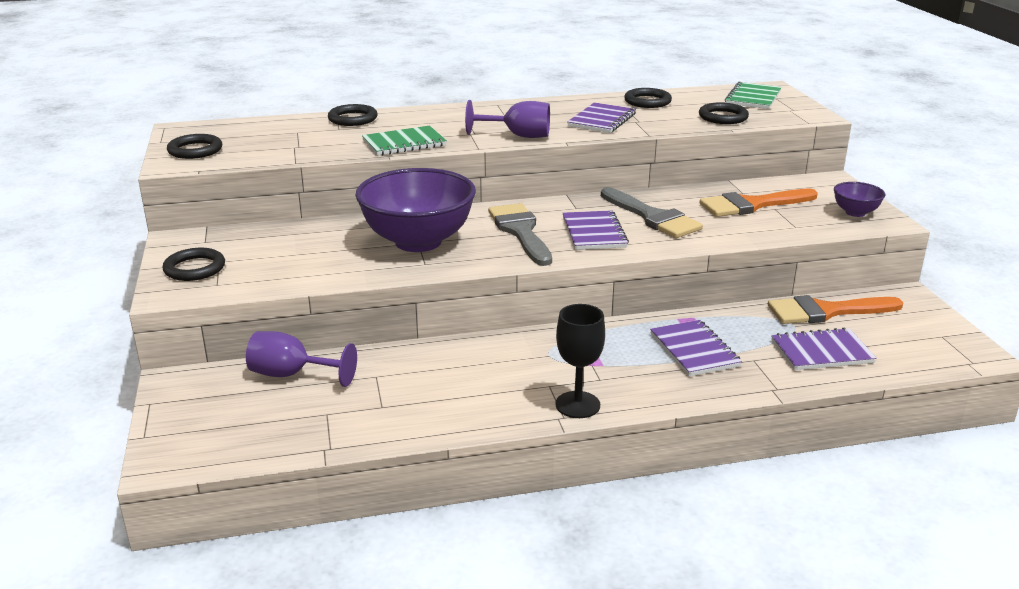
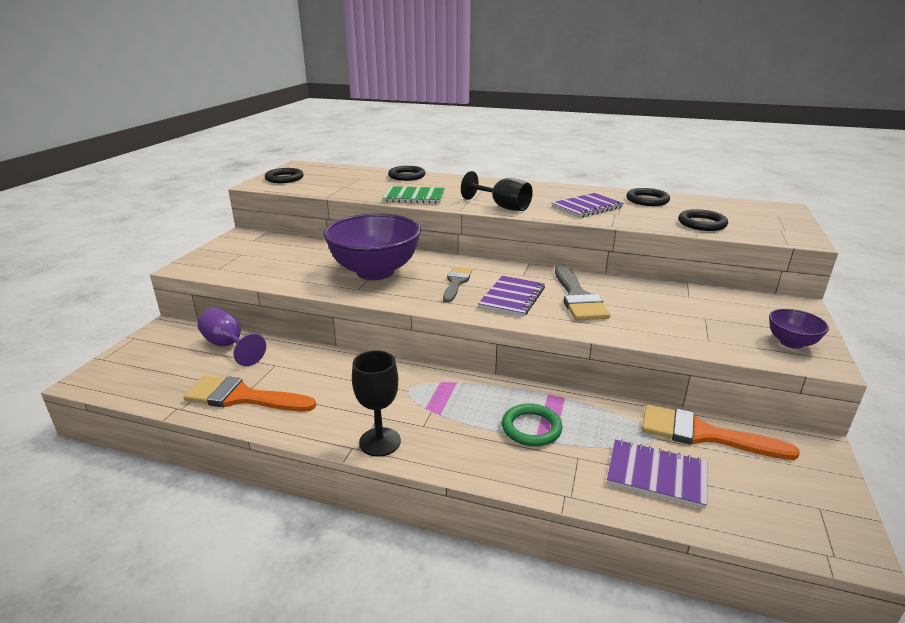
camera: 30 degrees right, 0 degrees up
black ring [162,248,225,281] -> none
purple goblet [465,100,550,138] -> black goblet [461,171,533,211]
grey brush [488,203,552,266] -> grey brush [443,267,472,303], size x0.65
purple notebook [650,320,742,376] -> green ring [502,403,563,447]
orange brush [700,189,818,217] -> orange brush moved to [184,375,316,412]
green notebook [725,82,782,109] -> none

